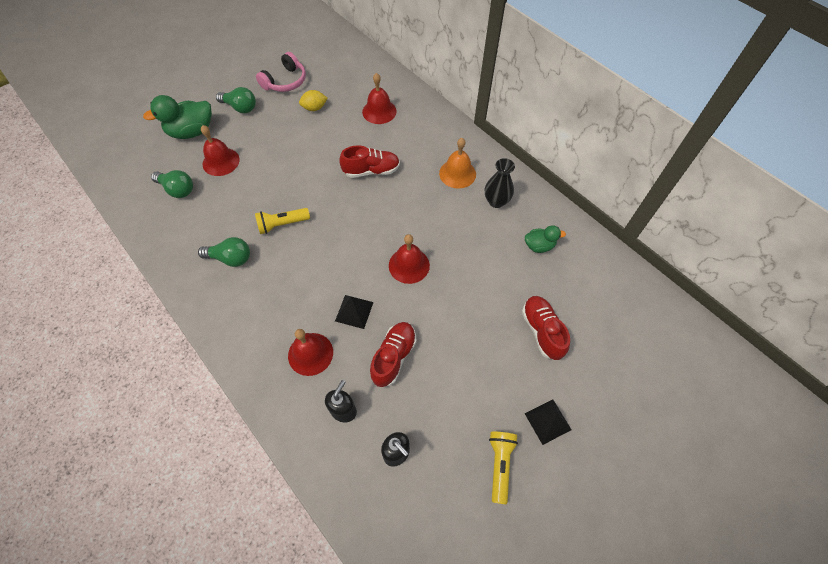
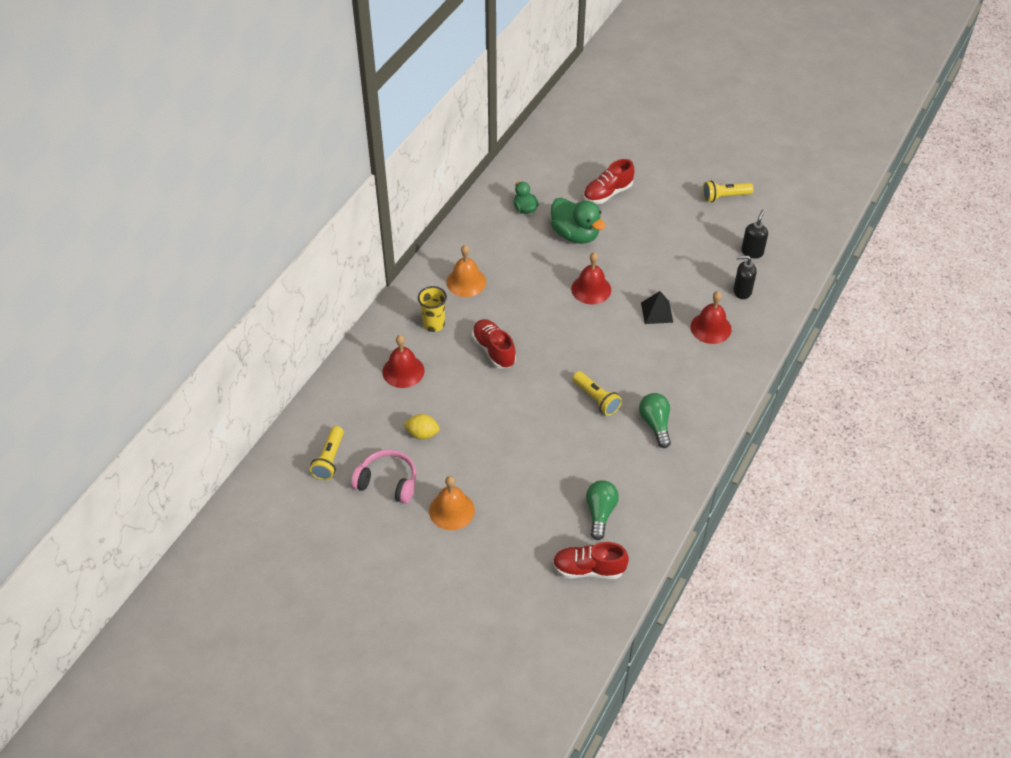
camera: 110 degrees left, 10 degrees down
green duck [143,95,212,139] -> green duck moved to [551,198,606,244]
red bell [201,125,240,176] -> none
green light bulb [216,87,256,113] -> orange bell [429,476,475,530]
yellow lemon [299,90,328,111] -> yellow lemon turned 45 degrees counterclockwise [404,414,440,440]
red shoe [370,322,417,387] -> red shoe moved to [553,542,629,579]
black vase [485,158,515,208] -> none
black pyramid [525,399,571,445] -> none
none -> yellow flashlight [310,426,344,480]
none -> yellow cup [418,286,447,332]

